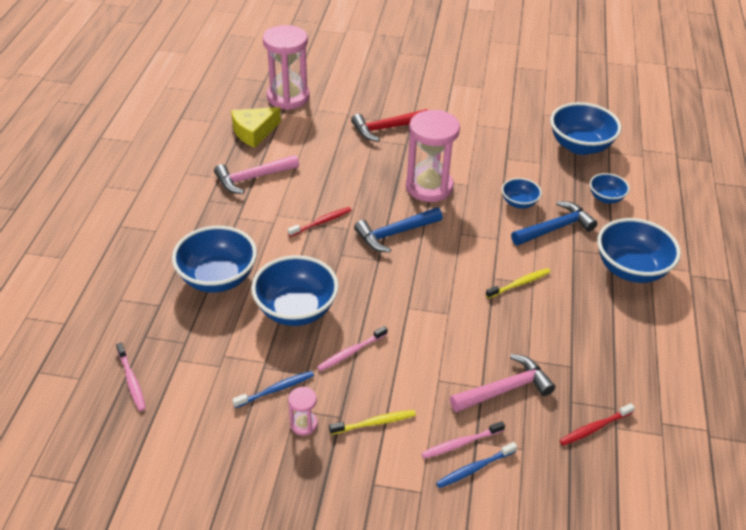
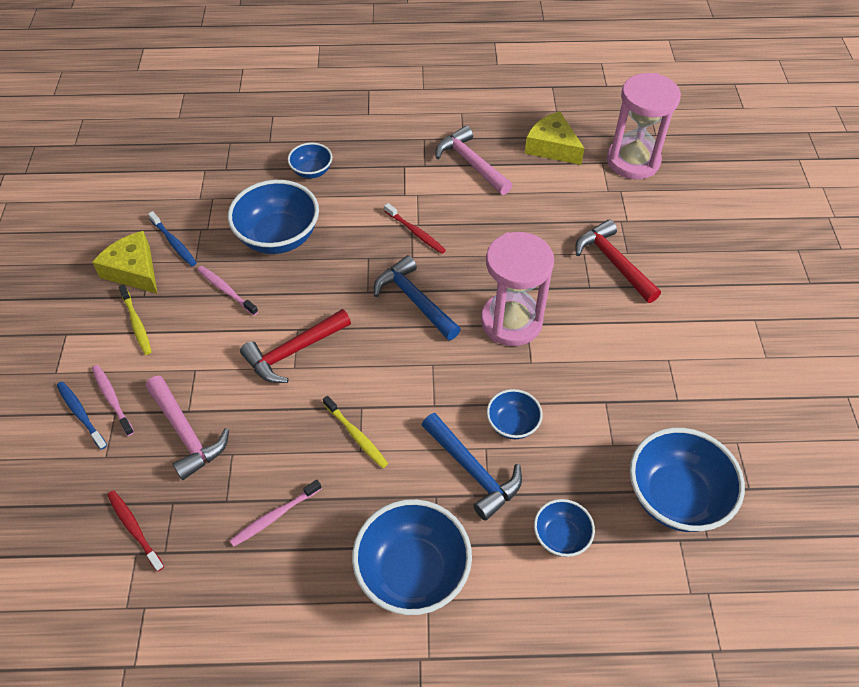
camera: 80 degrees right, 10 degrees up
pink toothbrush [116,343,146,411] -> pink toothbrush moved to [230,480,322,547]
blue bowl [172,226,257,293] -> blue bowl [288,143,332,178], size x0.53
pink hourglass [288,387,318,436] -> yellow cheese [92,231,157,294]
none -> red hammer [240,309,351,383]

